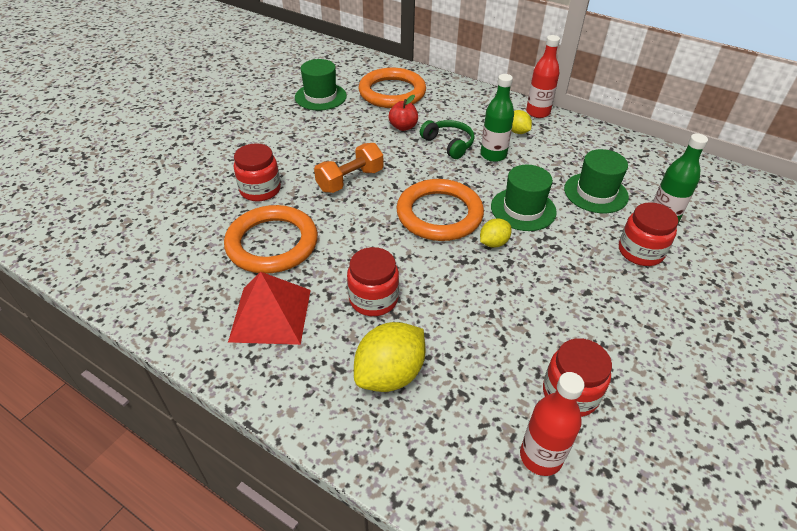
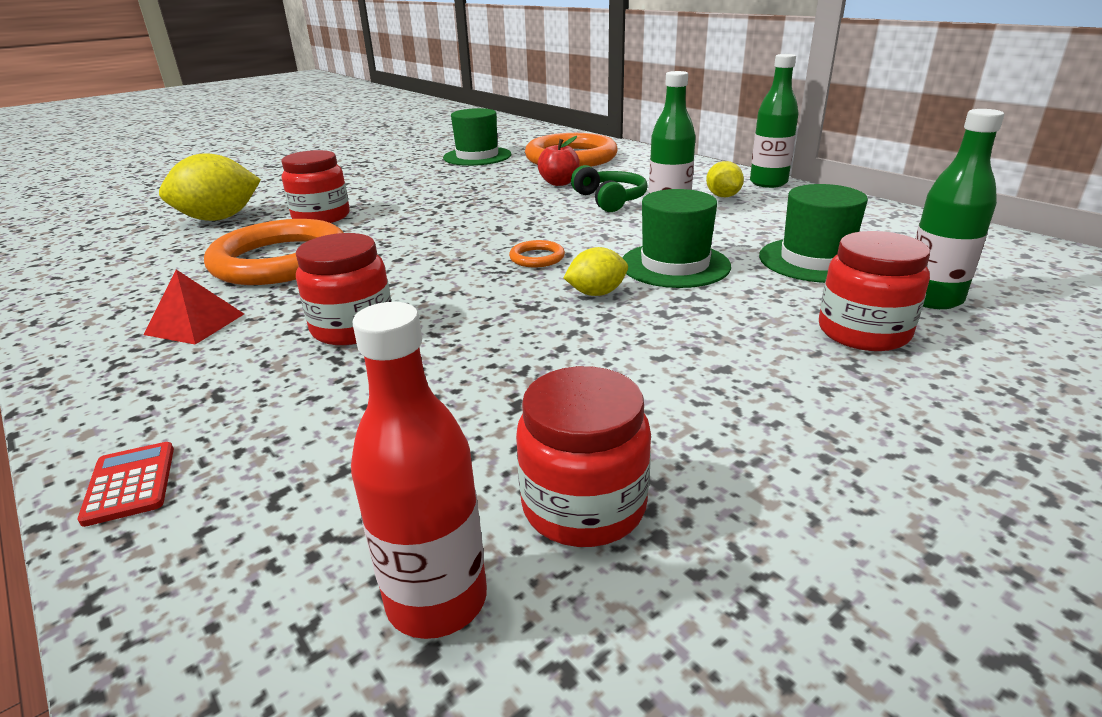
camera: 20 degrees right, 15 degrees down
red pyramid [228,272,311,345] -> red pyramid [144,270,244,345], size x0.60
orange dumbbell [314,143,383,193] -> none
yellow lemon [354,322,425,392] -> yellow lemon moved to [159,153,261,221]
orange ring [396,179,484,241] -> orange ring [509,240,565,267], size x0.40
red bottle [526,35,560,118] -> green bottle [750,54,799,188]
none -> red calculator [78,442,174,527]

